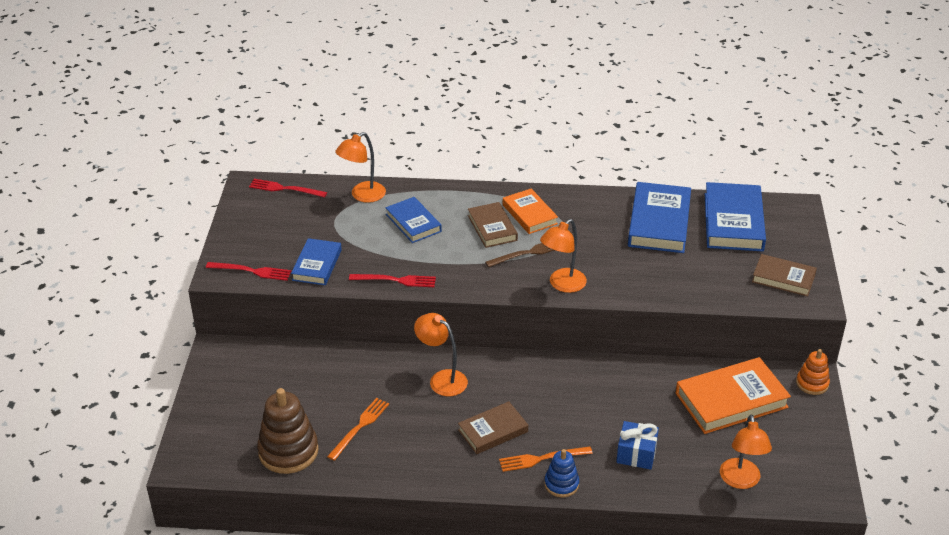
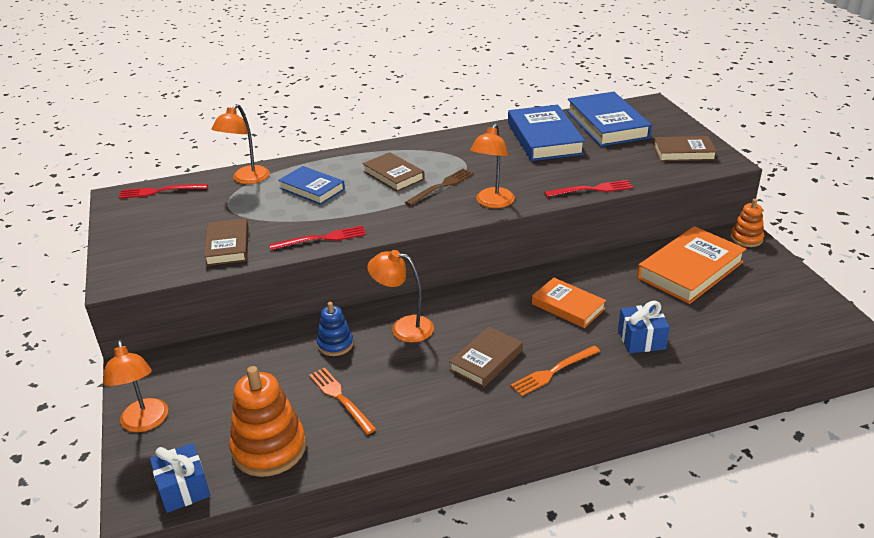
camera: 20 degrees left, 5 degrees down
red fork [206,262,291,281] -> red fork moved to [544,180,633,197]
brown stacking toy [257,388,319,474] -> orange stacking toy [229,366,306,477]
blue book [291,238,342,285] -> brown book [204,218,248,266]
orange fork [327,398,389,461] -> orange fork turned 45 degrees counterclockwise [309,367,376,435]
orange book [503,188,558,234] -> orange book moved to [532,278,606,328]
blue stacking toy [544,449,579,497] -> blue stacking toy moved to [317,302,354,356]
orange lamp [720,415,772,489] -> orange lamp moved to [103,340,168,432]
none -> blue gift [150,443,210,513]

